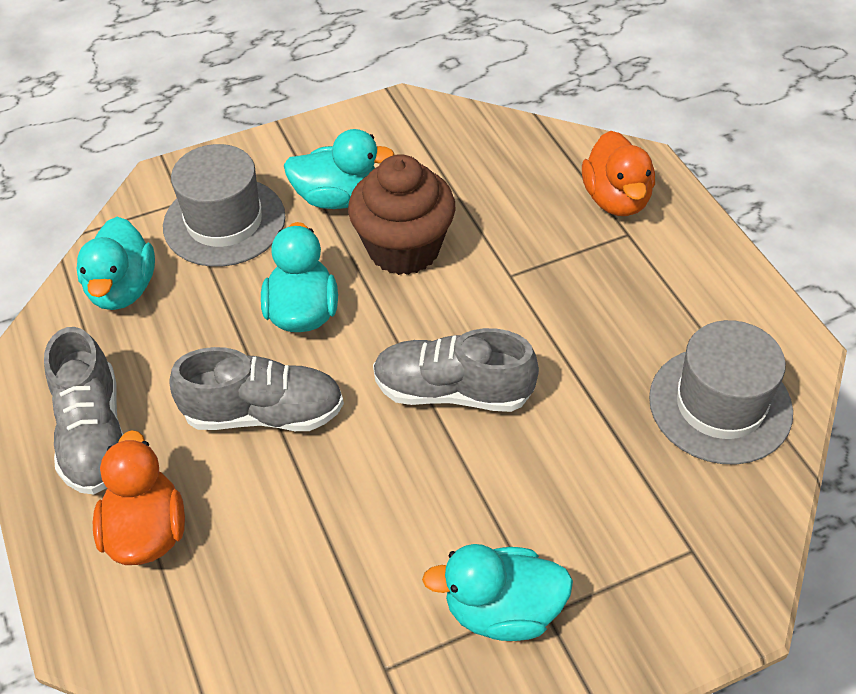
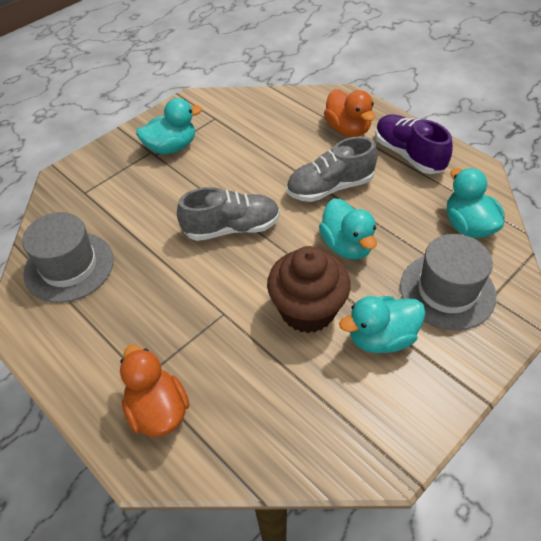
camera: 160 degrees right, 0 degrees up
grey shoe [44,327,123,495] -> purple shoe [375,114,453,174]

